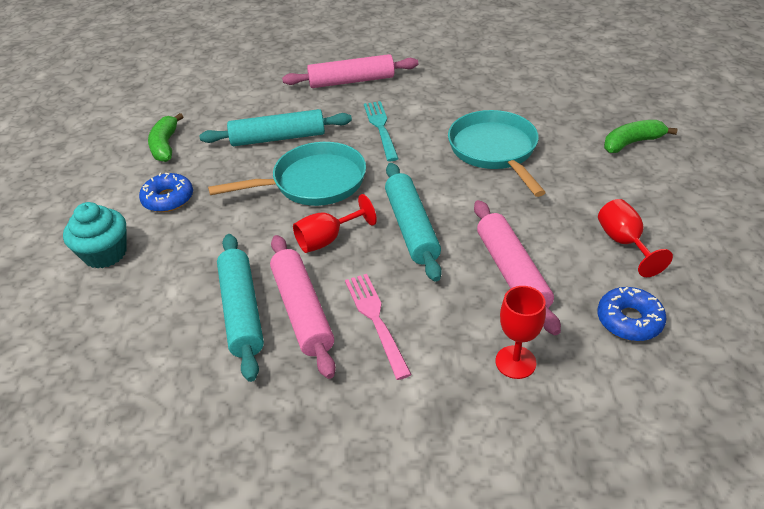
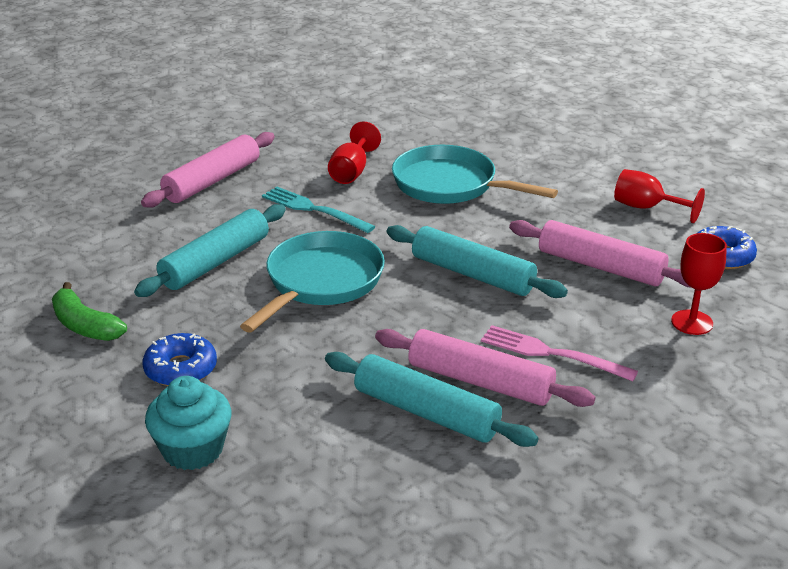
camera: 45 degrees left, 10 degrees down
red goblet [293,194,377,253] -> red goblet moved to [328,121,381,184]
green banana [604,120,677,153] -> none

